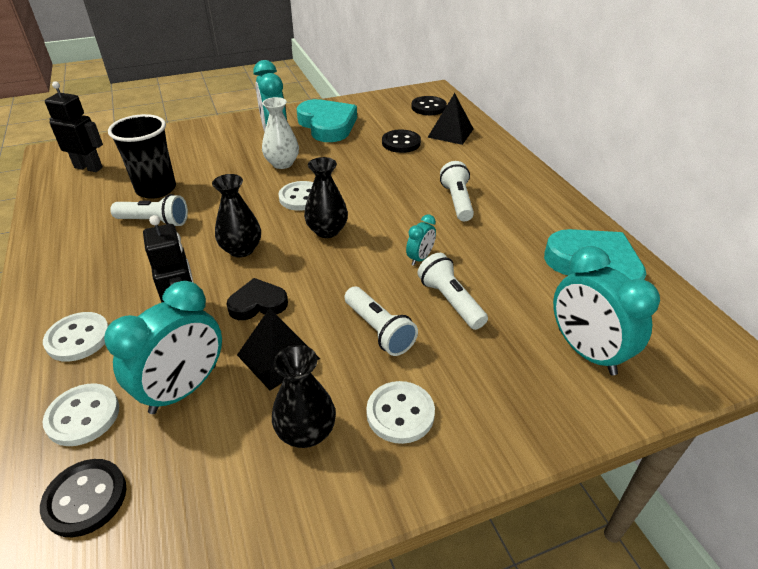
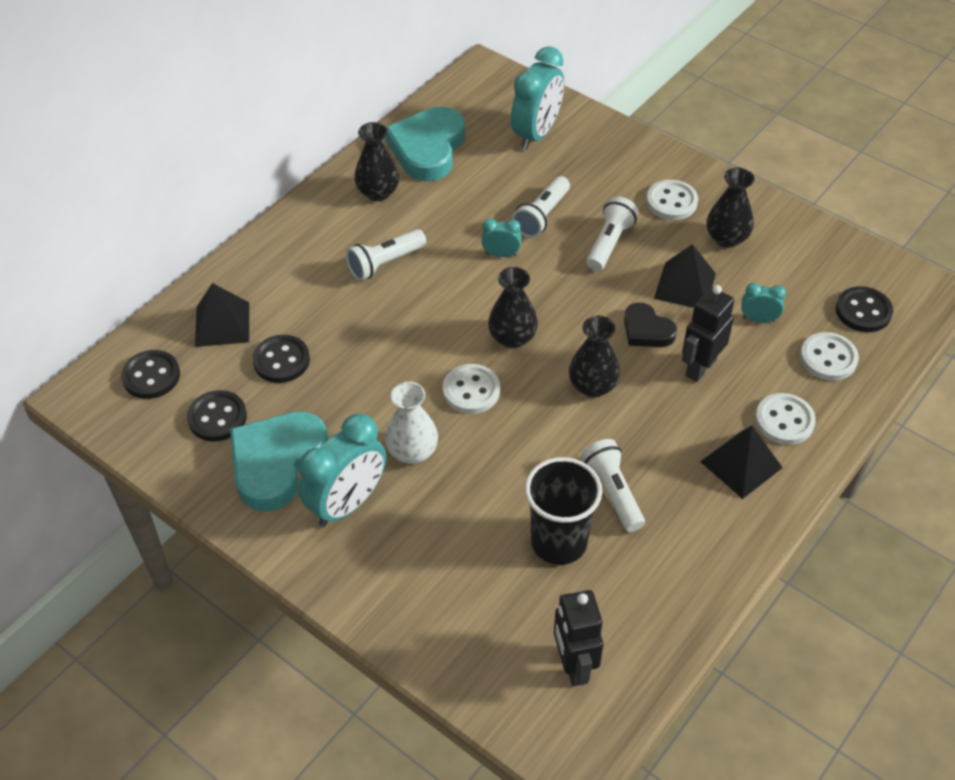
camera: 120 degrees left, 10 degrees up
turquoise clock [104,281,222,414] -> turquoise clock [741,283,786,323], size x0.49
none -> black button [187,390,247,442]
none -> black vase [354,122,399,201]
none -> black pyramid [700,425,783,499]

